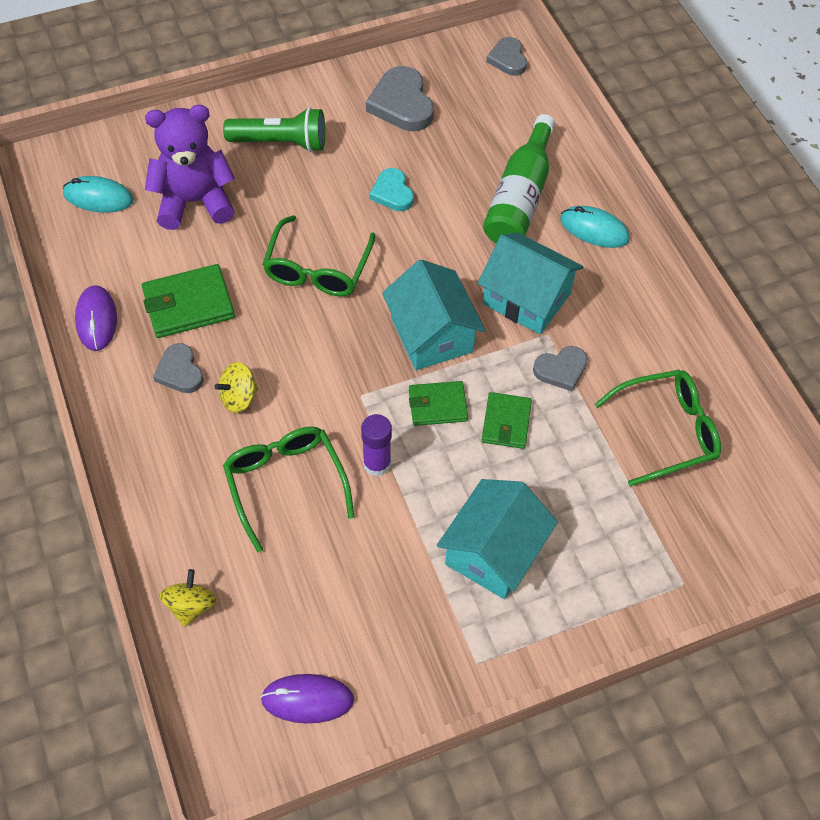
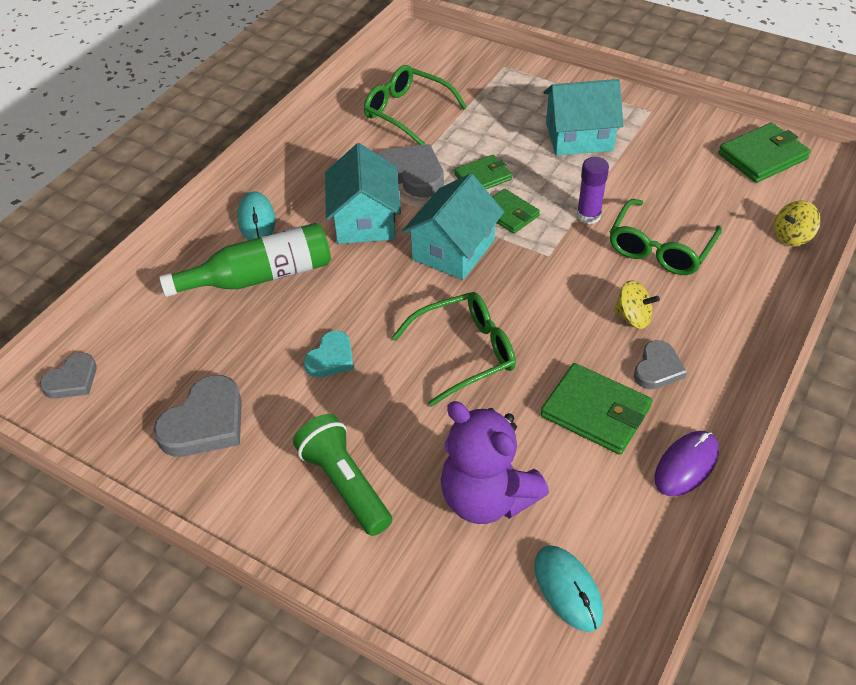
camera: 125 degrees left, 10 degrees down
purple mouse [260,674,354,723] -> green wallet [718,123,811,183]
grey heart [533,346,588,391] -> grey heart [377,144,444,198], size x1.62

